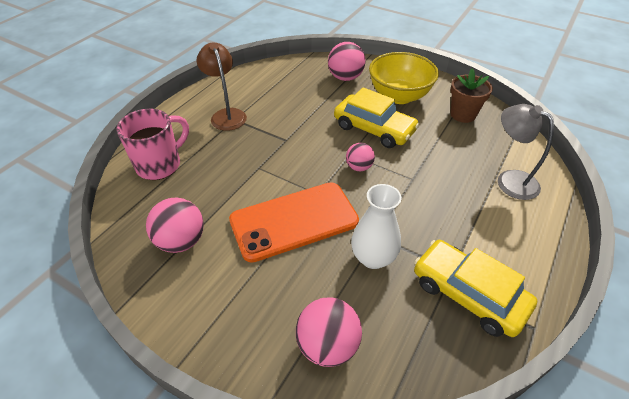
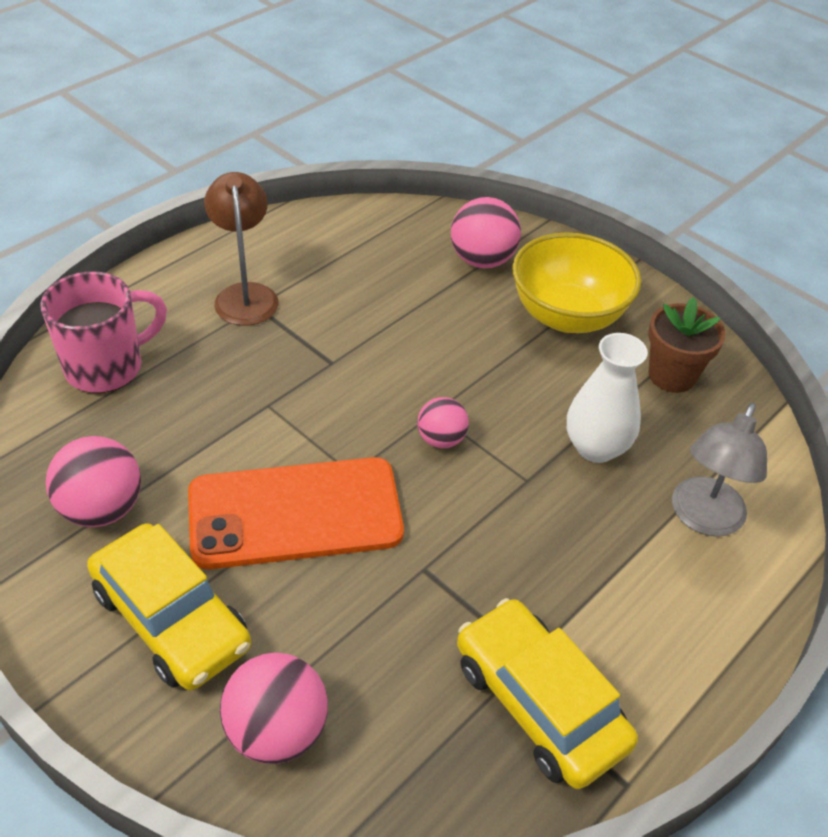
camera: 10 degrees right, 0 degrees up
yellow car [334,87,420,148] -> yellow car moved to [87,523,251,690]
white vase [351,184,401,269] -> white vase moved to [567,333,648,463]
grey lamp [498,104,554,200] -> grey lamp turned 120 degrees counterclockwise [672,403,767,537]

